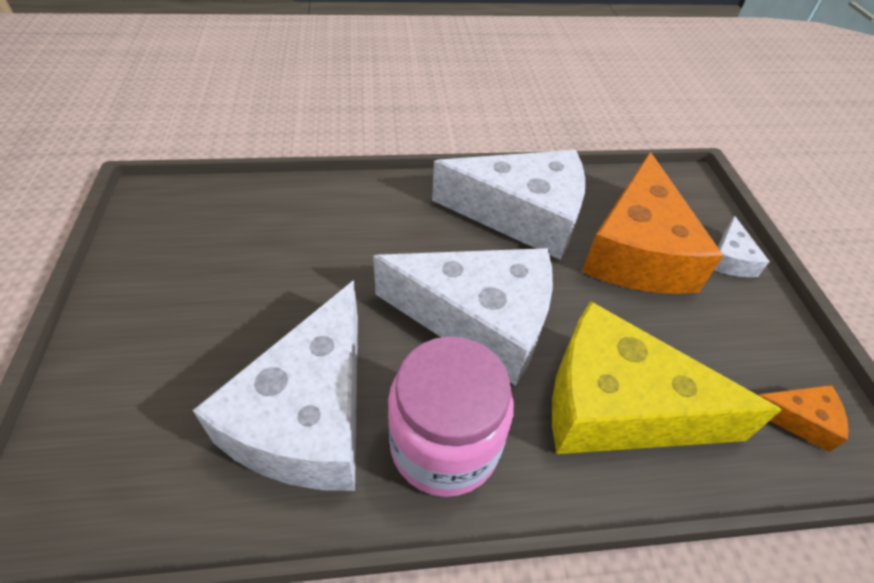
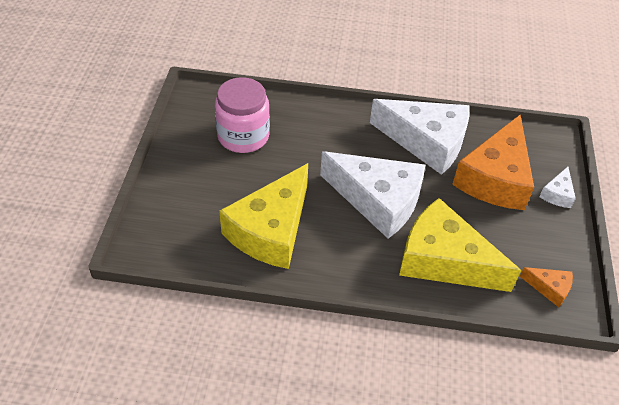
camera: 15 degrees right, 0 degrees up
white cheese [192,280,358,491] -> yellow cheese [219,163,308,269]
pink jar [388,336,514,497] -> pink jar moved to [215,77,270,153]

